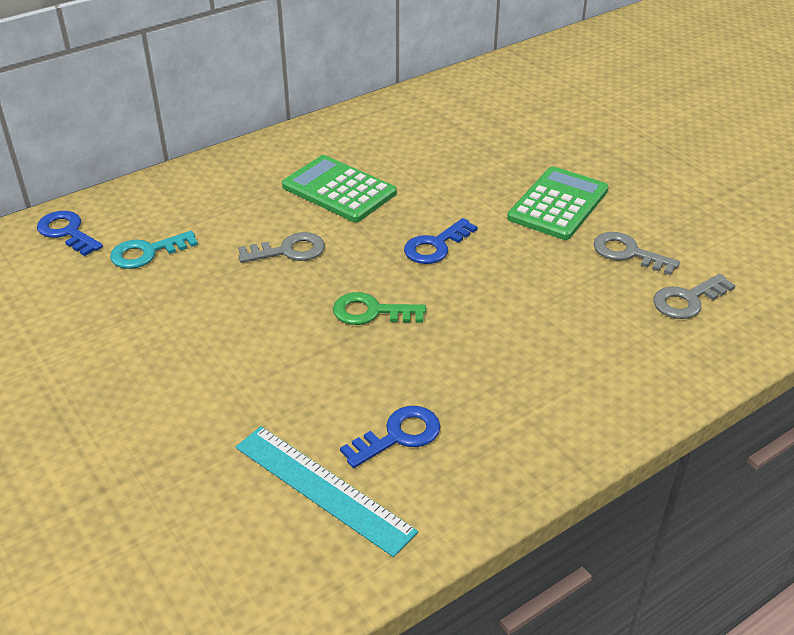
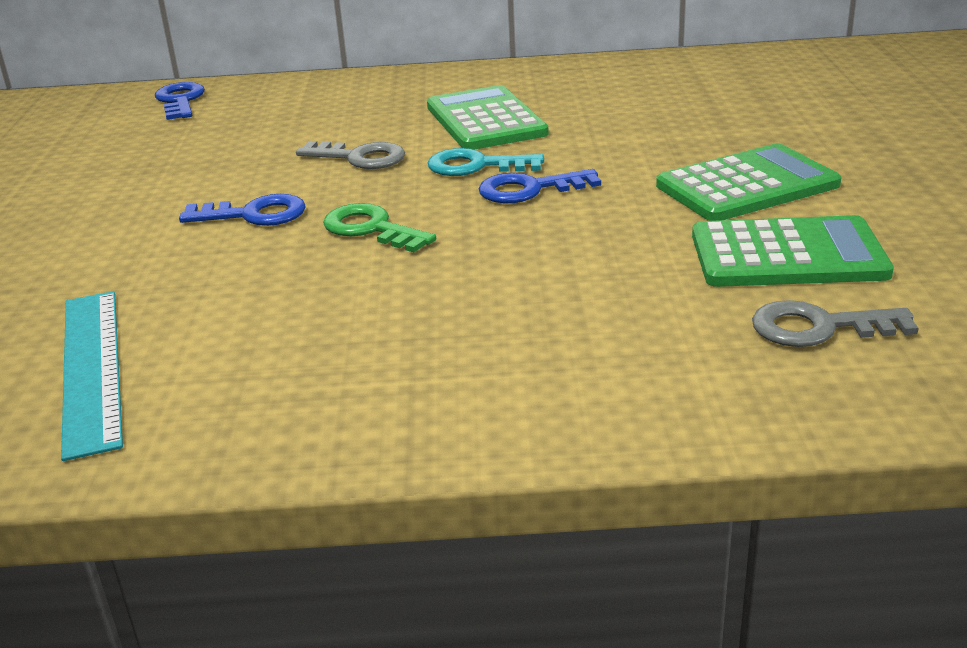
camera: 35 degrees right, 10 degrees down
turquoise key [110,231,198,269] -> turquoise key moved to [428,148,544,176]
blue key [340,406,441,468] -> blue key moved to [179,194,306,226]
grey key [593,232,680,275] -> green calculator [692,215,894,287]

